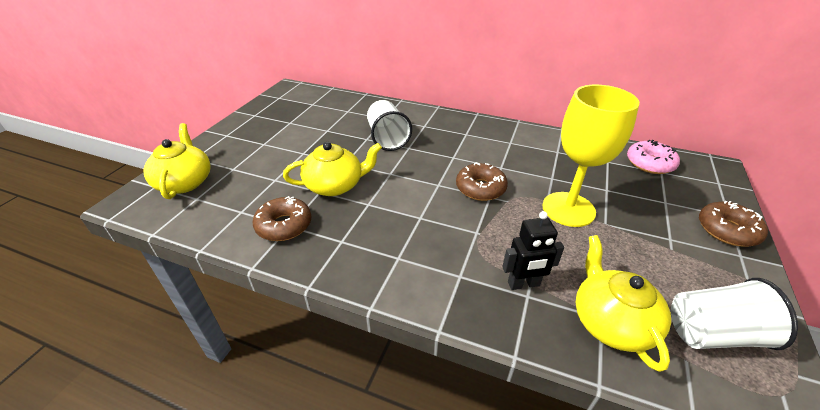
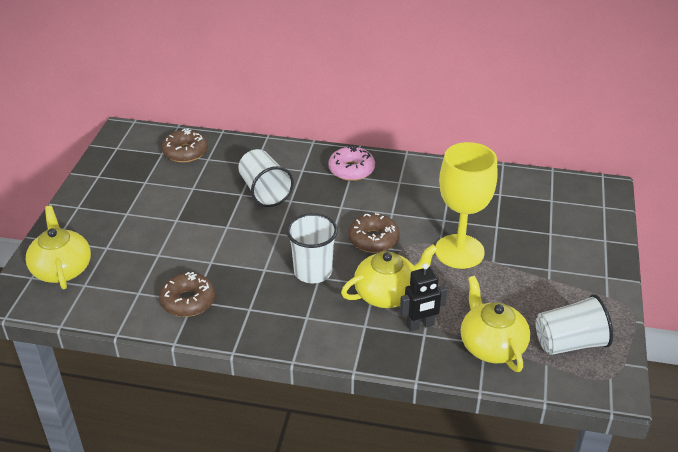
camera: 10 degrees left, 0 degrees up
yellow teapot [283,142,382,196] -> yellow teapot moved to [341,245,438,308]
pink donut [627,140,680,174] -> pink donut moved to [328,146,375,181]
brown donut [699,201,768,247] -> brown donut moved to [162,129,208,163]
none -> white cup [286,213,338,283]

